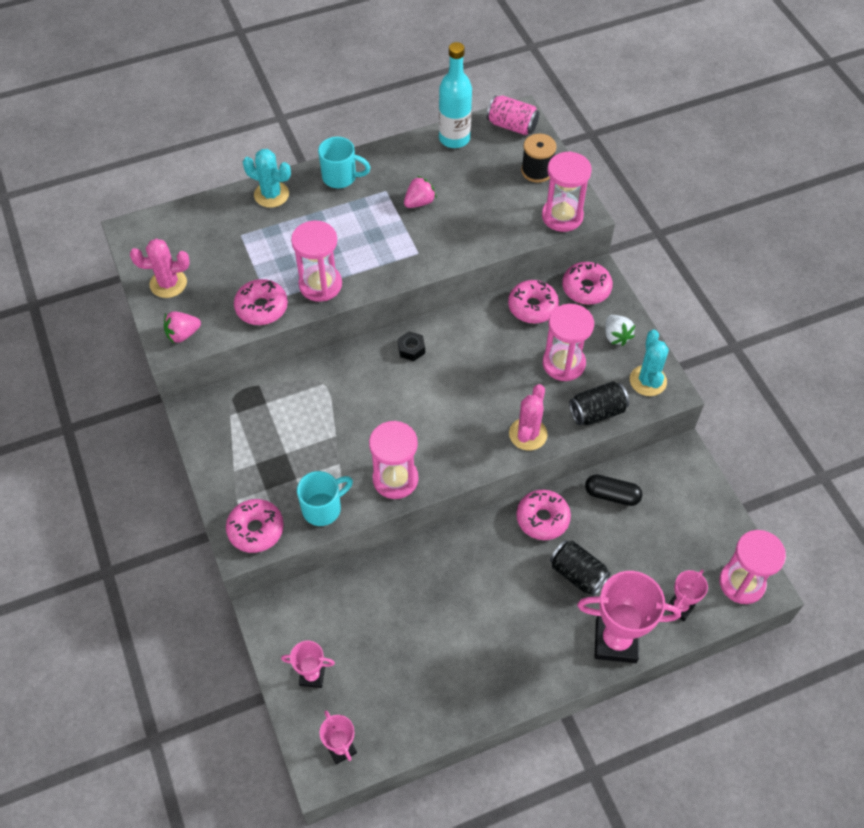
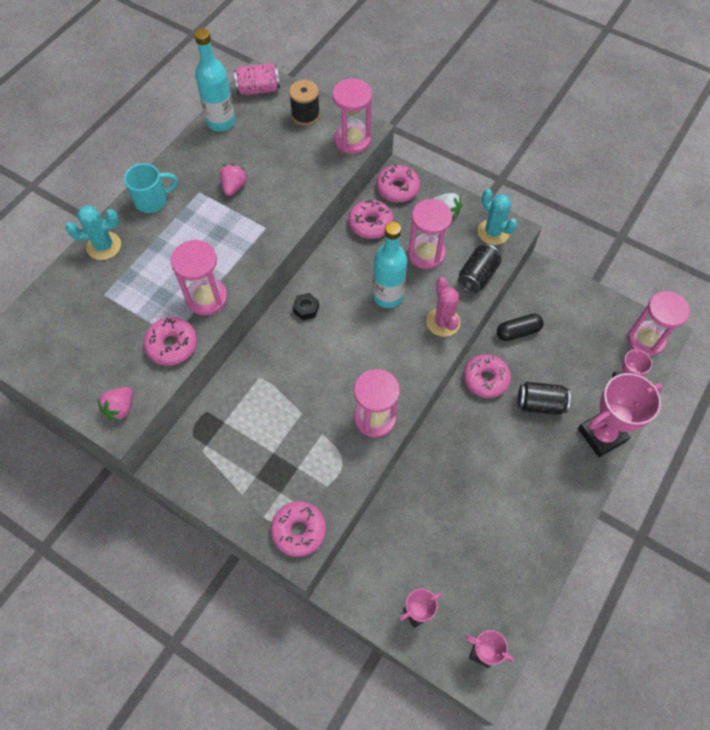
camera: 35 degrees left, 5 degrees up
pink cactus [130,239,190,298] -> none
turquoise mug [297,471,353,526] -> none
none -> turquoise bottle [373,222,407,308]

